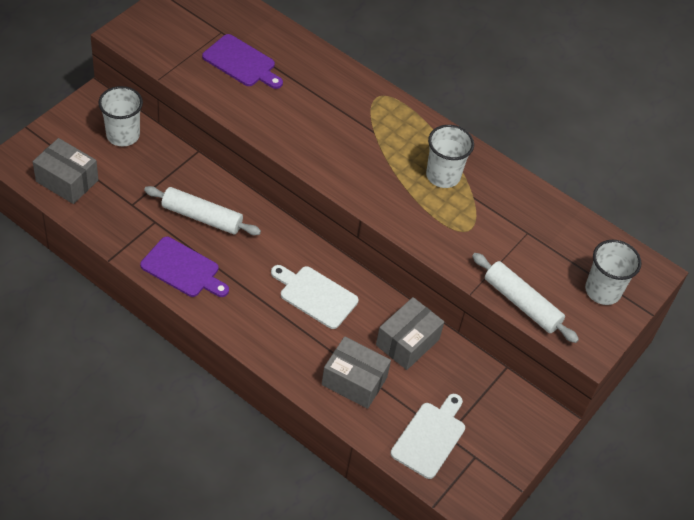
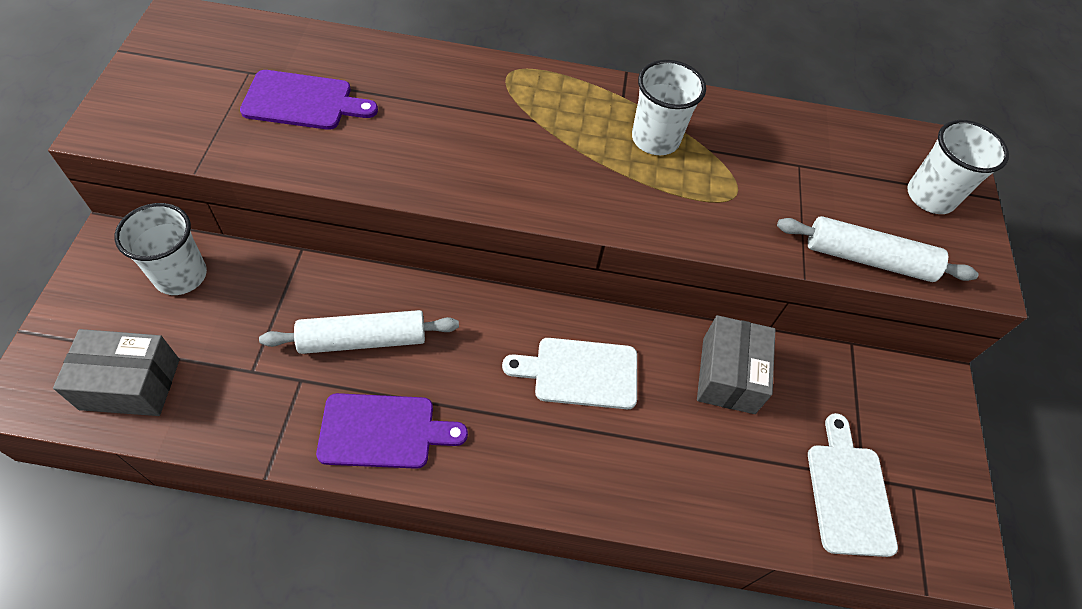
camera: 30 degrees left, 5 degrees up
grey box [322,336,391,409] -> none

